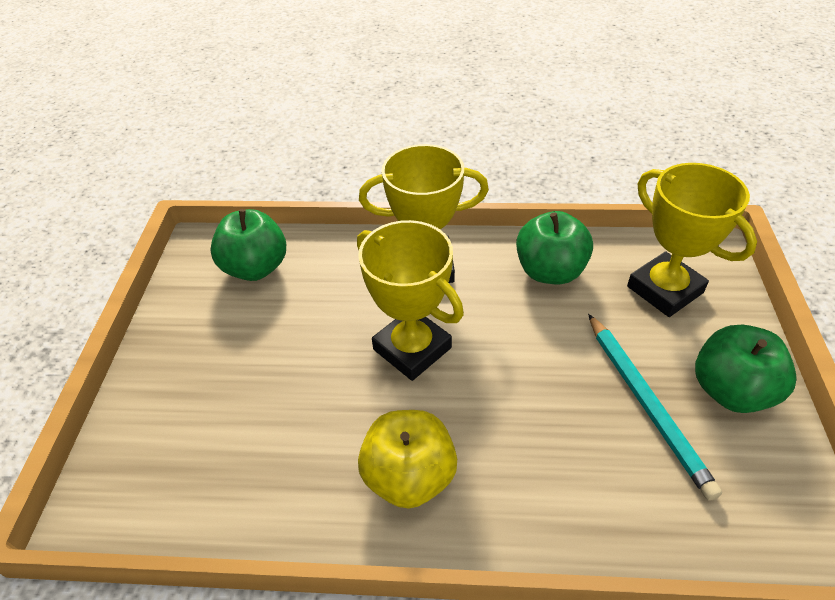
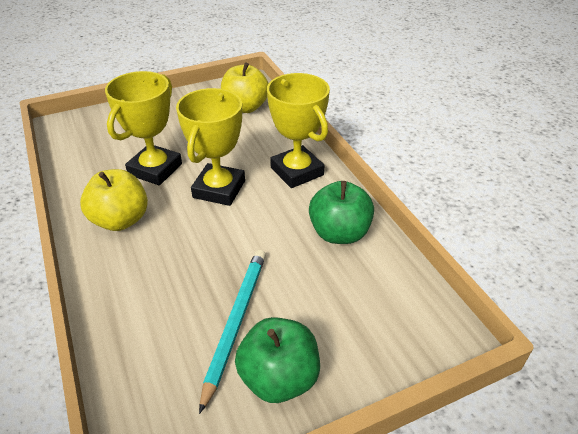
camera: 60 degrees right, 5 degrees down
green apple [210,209,286,281] -> yellow apple [221,62,269,113]
turquoise pencil [588,314,722,501] -> turquoise pencil turned 150 degrees clockwise [199,250,266,414]
yellow trophy [627,163,757,317] -> yellow trophy moved to [105,71,182,185]

